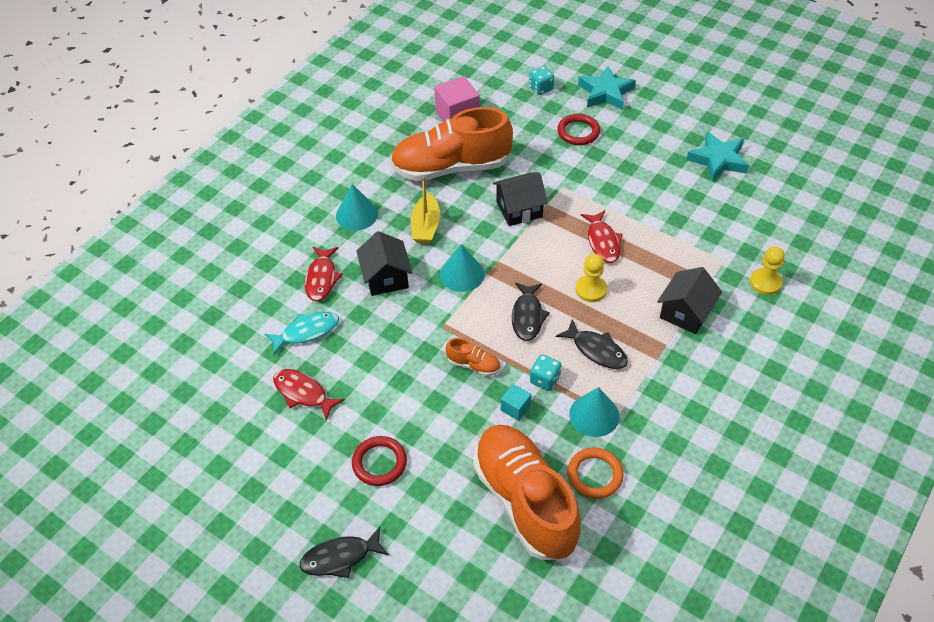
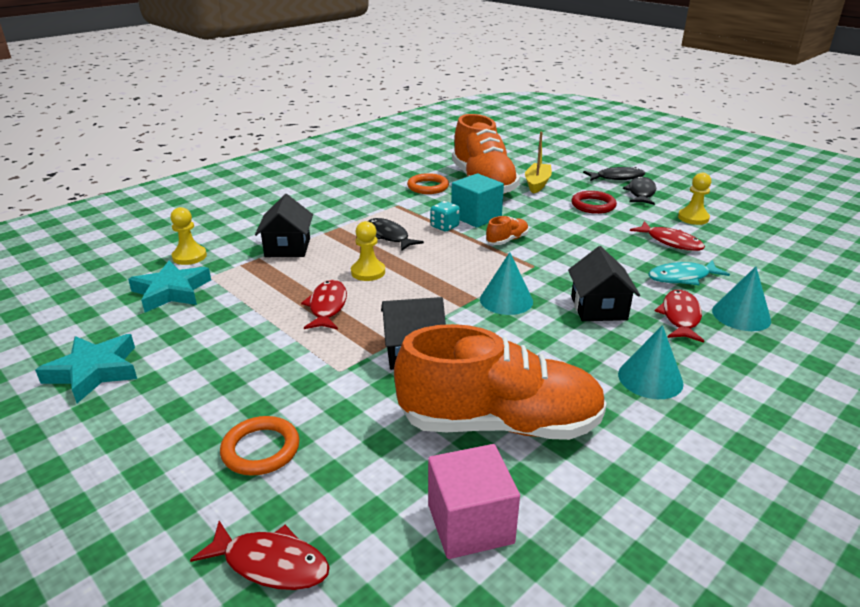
camera: 170 degrees left, 20 degrees down
yellow boat [411,176,440,244] -> yellow boat moved to [525,132,552,194]
orange shoe [446,338,500,376] -> orange shoe turned 105 degrees clockwise [486,216,529,245]
turquoise cube [501,384,531,421] -> turquoise cube [451,173,504,228], size x1.92
black fish [512,282,550,341] -> black fish moved to [623,176,656,205]
turquoise dice [529,66,554,95] -> red fish [190,521,330,590]
red ring [557,114,600,145] -> orange ring [220,416,299,476]
turquoise cone [569,387,619,437] -> turquoise cone moved to [712,266,771,331]
turquoise star [578,66,636,110] -> turquoise star moved to [128,260,211,312]
black house [657,267,722,334] -> black house turned 45 degrees counterclockwise [255,194,313,257]
none -> yellow pawn [678,173,711,225]

